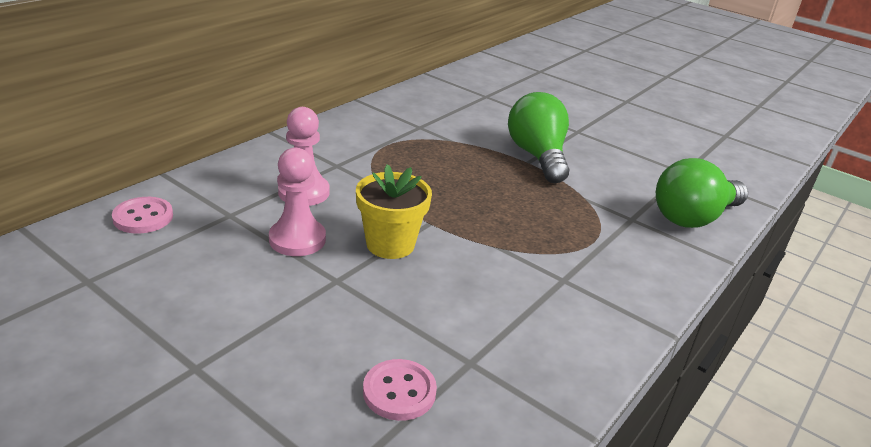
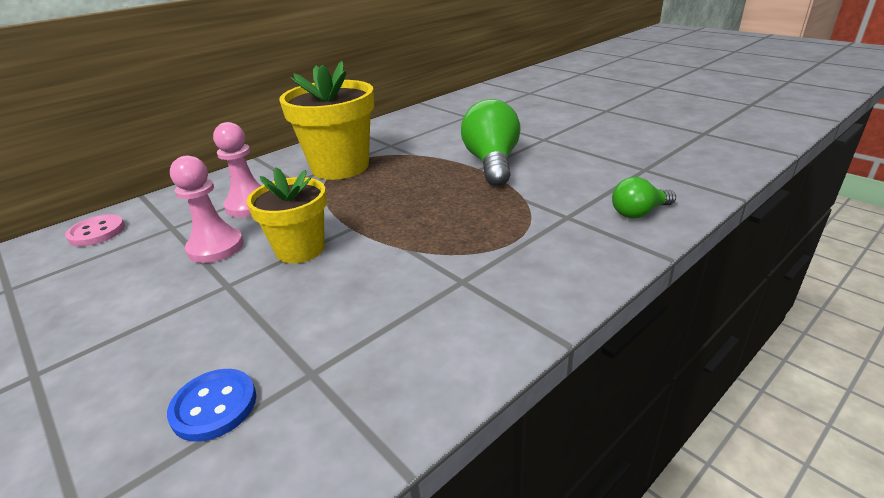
camera: 15 degrees right, 0 degrees up
pink button [363,359,437,421] -> blue button [167,369,256,441]
green light bulb [656,158,748,228] -> green light bulb [612,177,676,218], size x0.55
none -> yellow flower pot [279,61,374,180]

